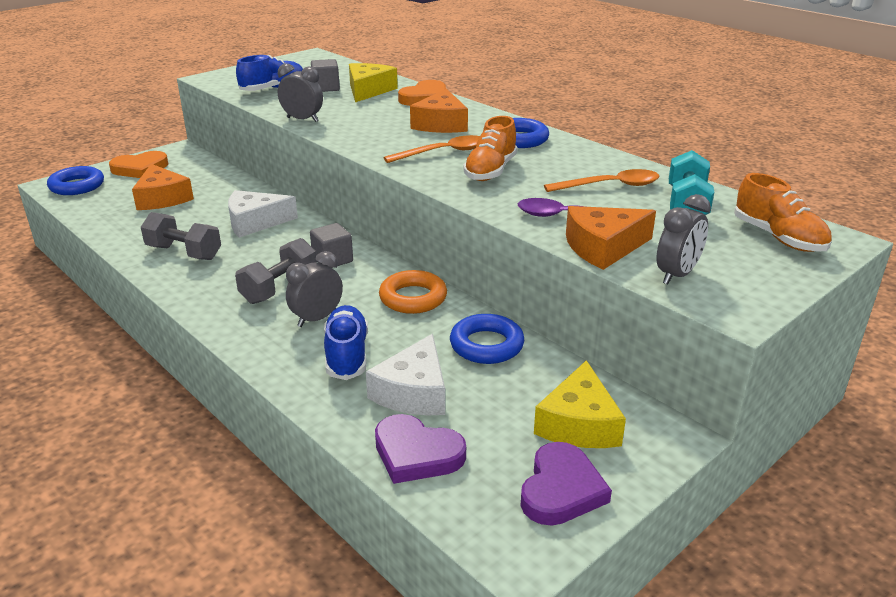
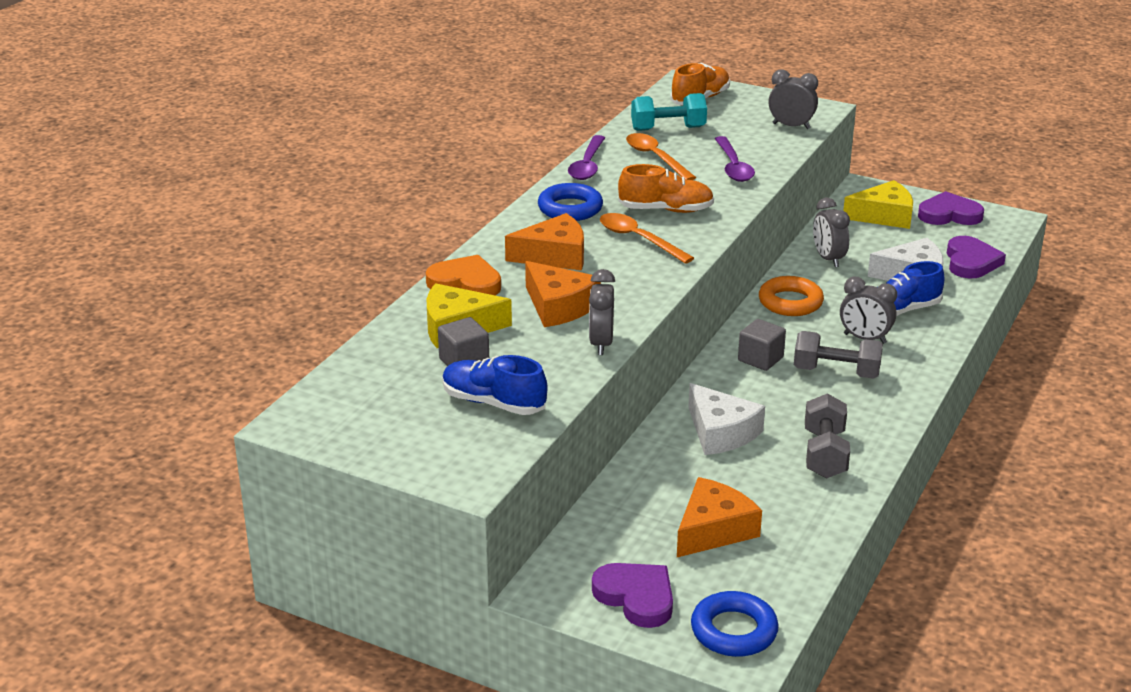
camera: 110 degrees left, 0 degrees up
orange heart [109,151,168,178] -> purple heart [592,563,673,628]
blue ring [450,314,525,364] -> grey clock [813,198,850,267]
orange cheese [566,206,656,270] -> orange cheese moved to [525,261,601,327]
none -> purple spoon [568,135,605,180]

